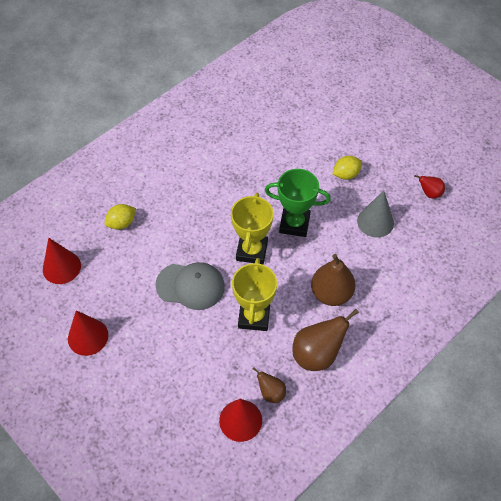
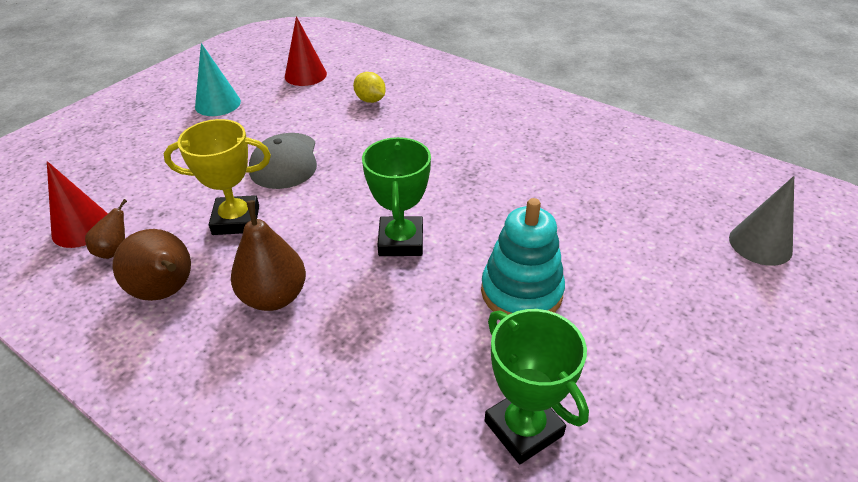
camera: 80 degrees right, 15 degrees down
red cone [68,310,108,356] -> turquoise cone [195,43,241,116]
yellow trophy [231,193,274,265] -> none
yellow lemon [333,156,362,180] -> turquoise stacking toy [481,198,565,315]
grey cone [357,191,394,238] -> grey cone moved to [729,176,794,266]
red pear [414,175,445,198] -> green trophy [485,309,589,464]

